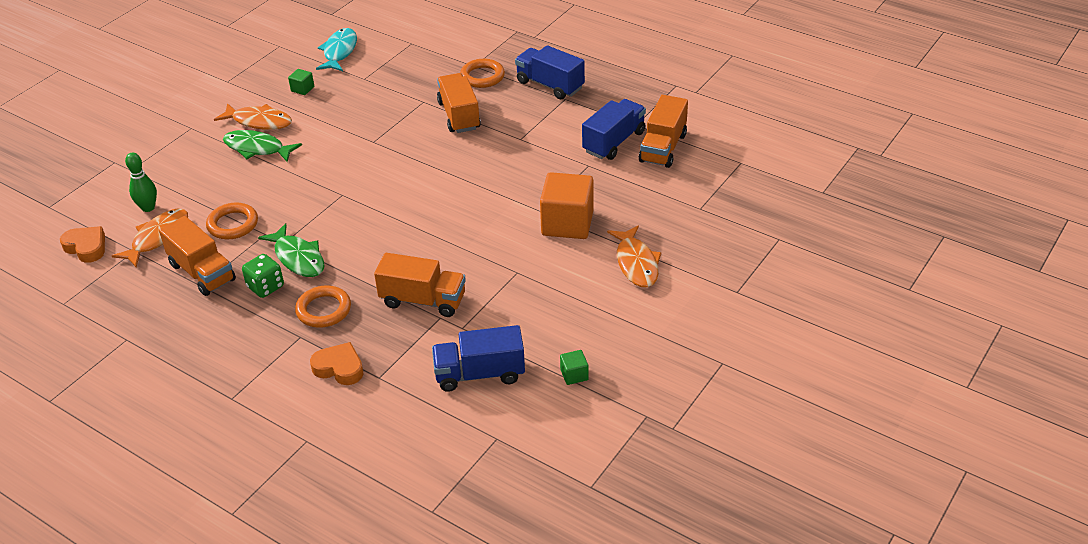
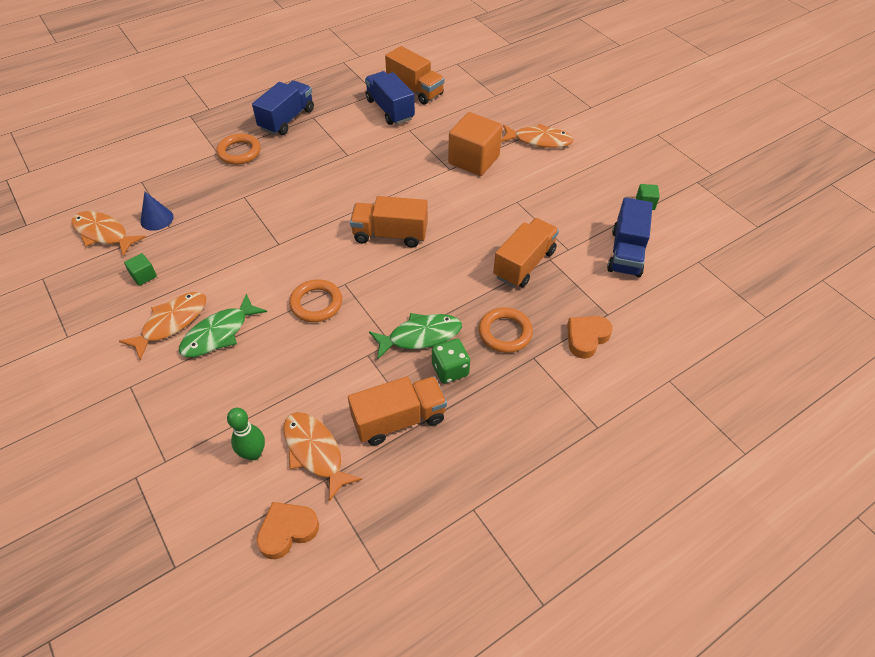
camera: 70 degrees left, 10 degrees up
orange ring [206,203,258,239] -> orange ring moved to [289,279,342,322]
turquoise fish [316,28,357,71] -> orange fish [71,211,146,256]
orange truck [437,73,481,133] -> orange truck moved to [350,196,428,248]
blue truck [515,45,585,99] -> blue truck turned 150 degrees clockwise [252,80,314,135]
none -> blue cone [140,192,174,231]

